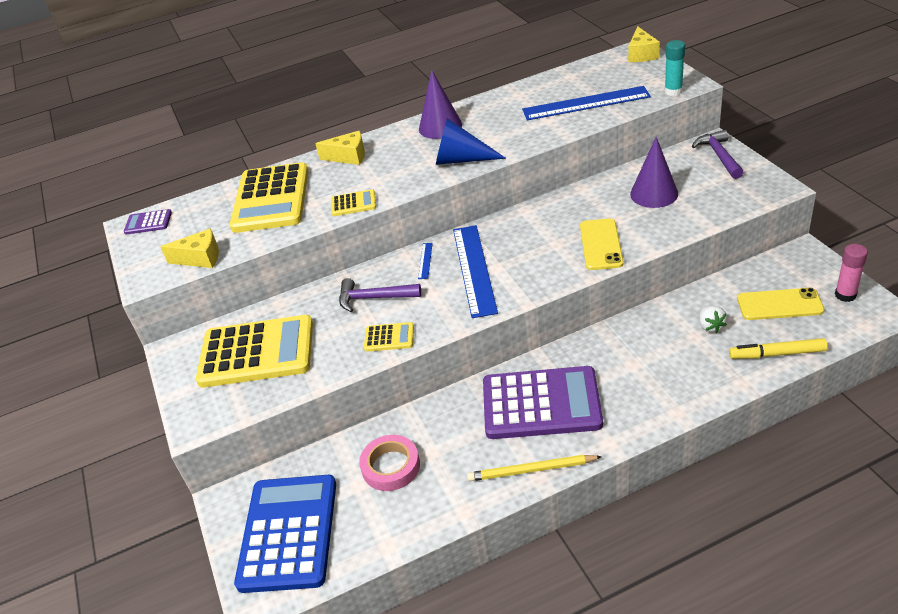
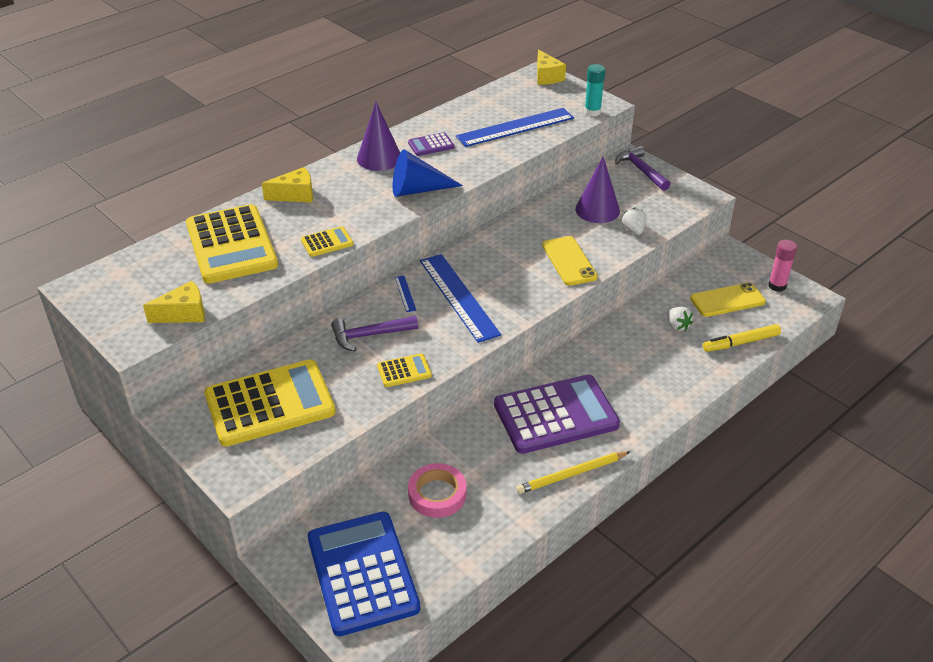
camera: 25 degrees left, 0 degrees up
purple calculator [124,209,172,235] -> purple calculator moved to [408,132,454,156]
none -> white strawberry [622,207,646,235]

